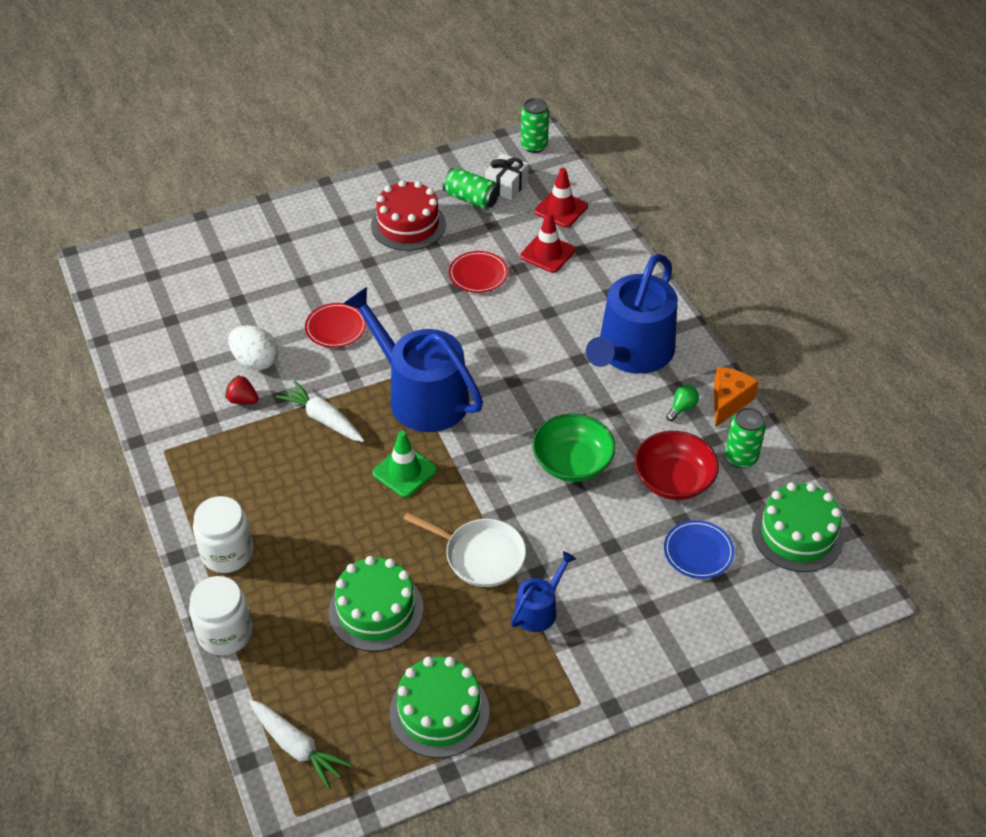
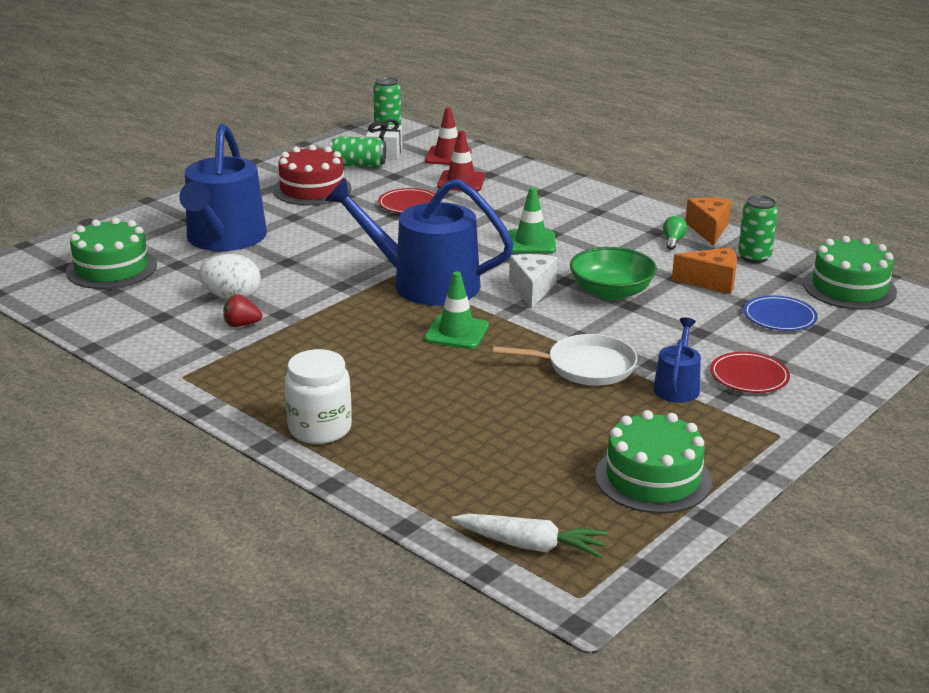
camera: 25 degrees left, 20 degrees down
white jar [189,576,253,656] -> none
white carrot [276,381,364,442] -> none
red plate [305,303,367,348] -> red plate moved to [710,352,790,393]
green cake [329,556,424,652] -> green cake moved to [66,217,157,289]
blue watering can [586,254,677,374] -> blue watering can moved to [179,124,267,251]
red bowl [634,431,719,500] -> orange cheese [672,247,737,294]
none -> green traffic cone [508,187,556,253]
none -> white cheese [509,254,557,309]

